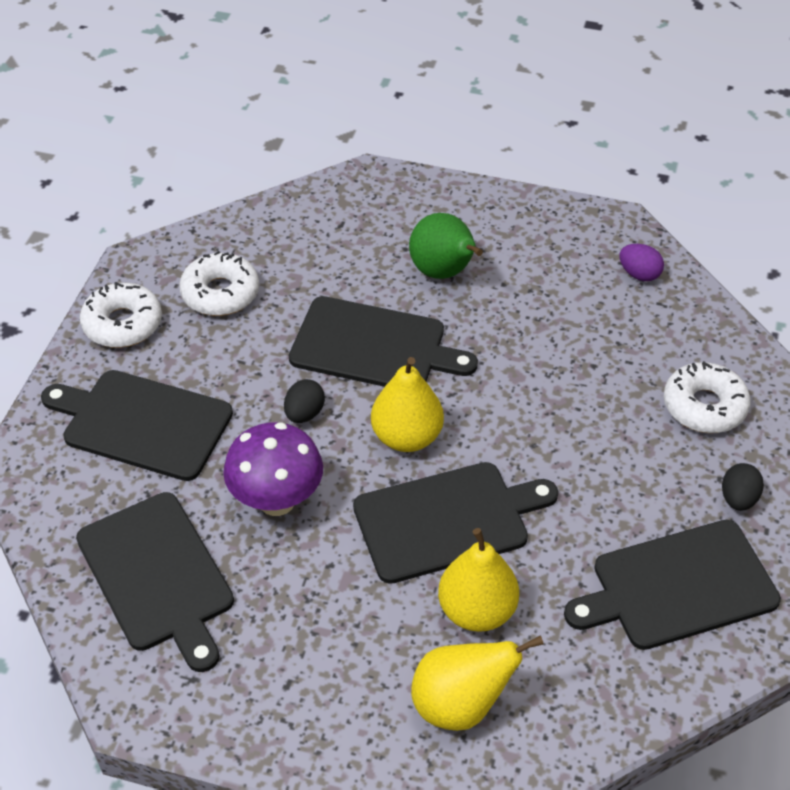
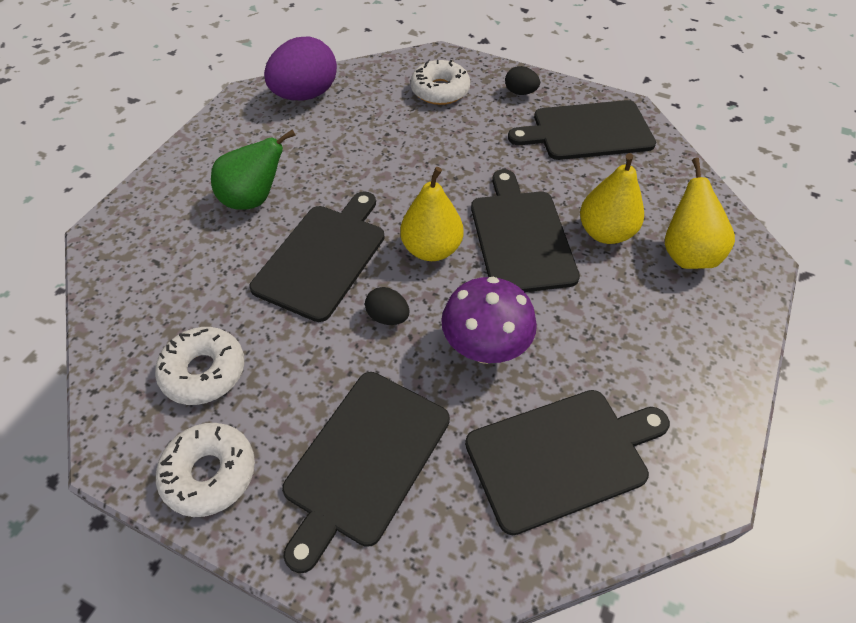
camera: 80 degrees left, 5 degrees up
black cutting board [564,520,781,650] -> black cutting board turned 90 degrees clockwise [508,100,656,160]
purple egg [619,244,664,281] -> purple egg [264,36,337,100], size x2.11

